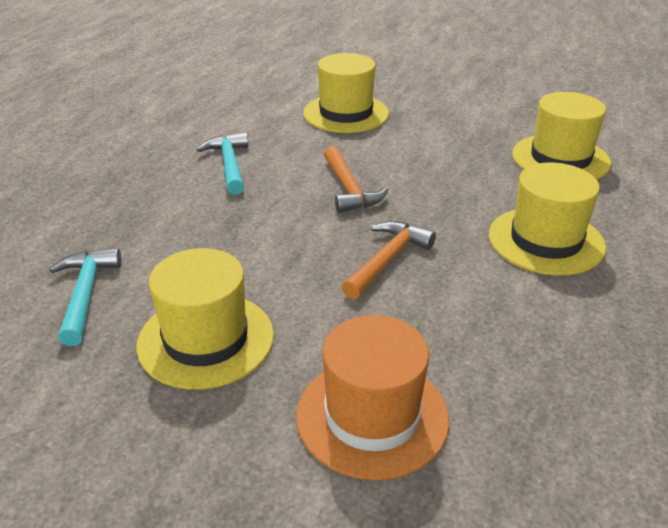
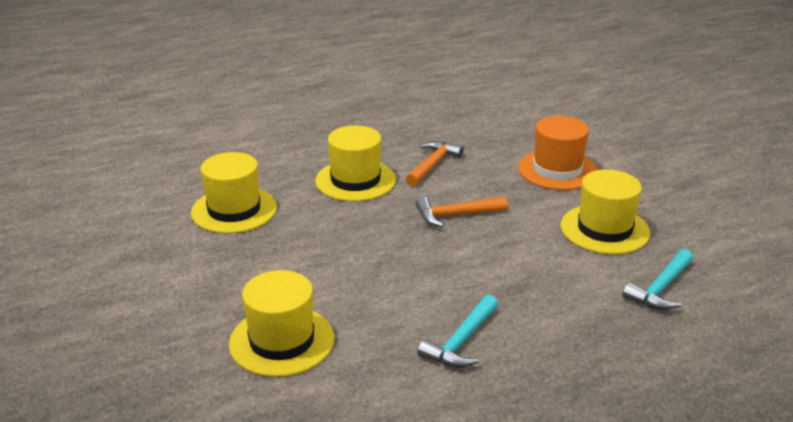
camera: 135 degrees left, 5 degrees down
orange hammer [324,146,389,213] -> orange hammer moved to [406,141,464,187]

